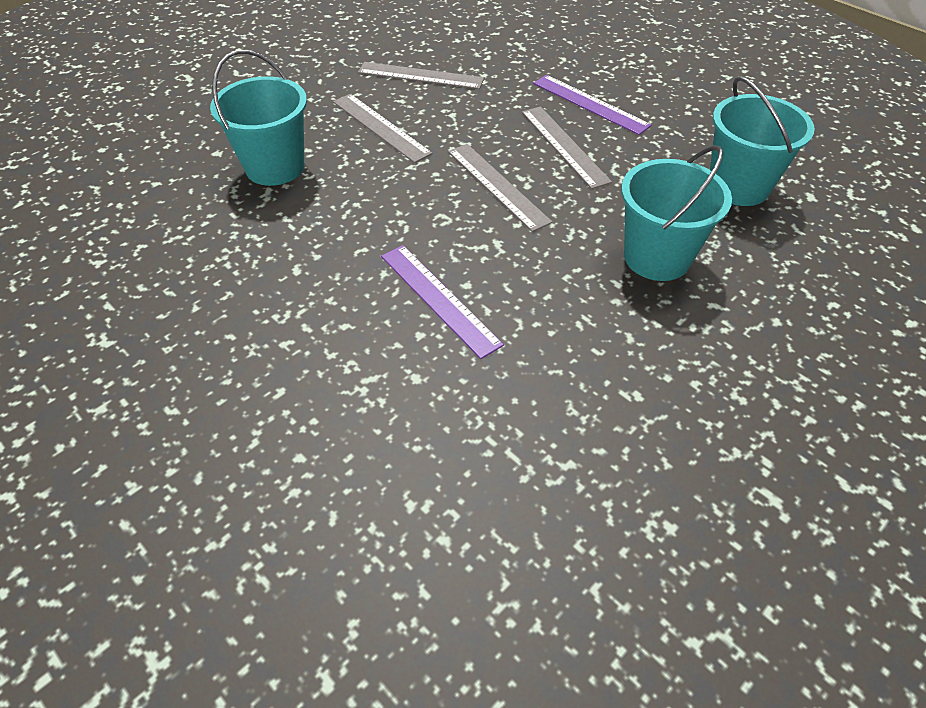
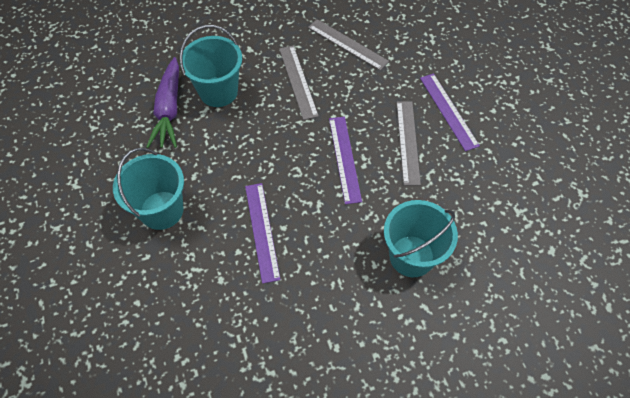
camera: 25 degrees right, 10 degrees up
grey ruler [448,144,553,232] -> purple ruler [329,117,362,204]
turquoise bucket [710,76,815,206] -> turquoise bucket moved to [113,148,184,230]
none -> purple carrot [146,57,179,148]

